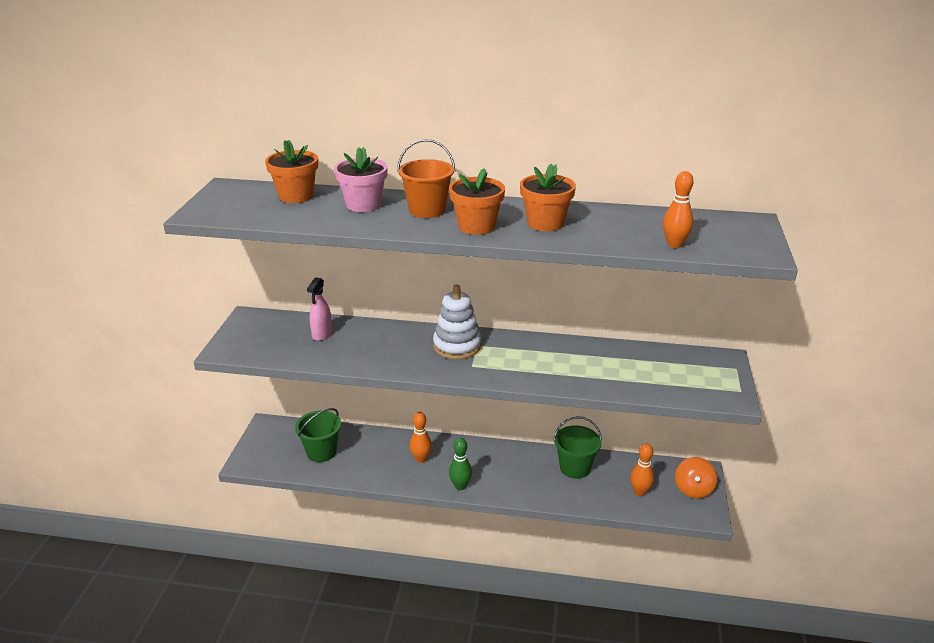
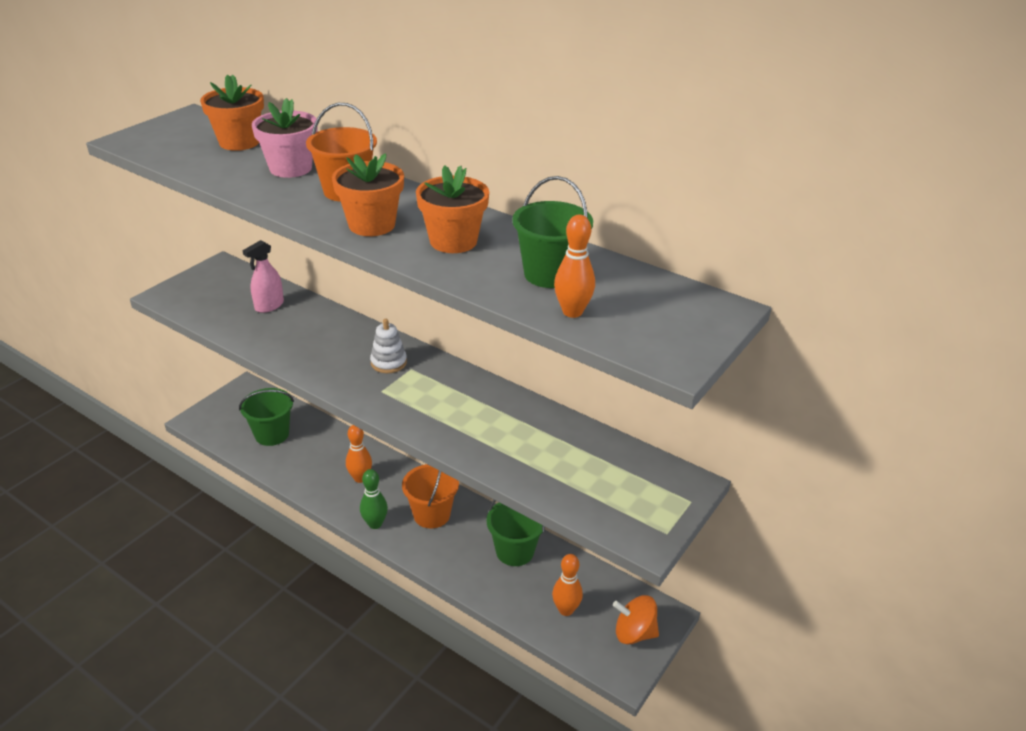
camera: 25 degrees right, 5 degrees up
white stacking toy [433,284,481,359] -> white stacking toy [370,319,407,373], size x0.61
orange spinning top [675,457,717,498] -> orange spinning top turned 60 degrees clockwise [613,595,659,644]
none -> orange bucket [402,464,459,529]
none -> green bucket [512,176,593,288]

